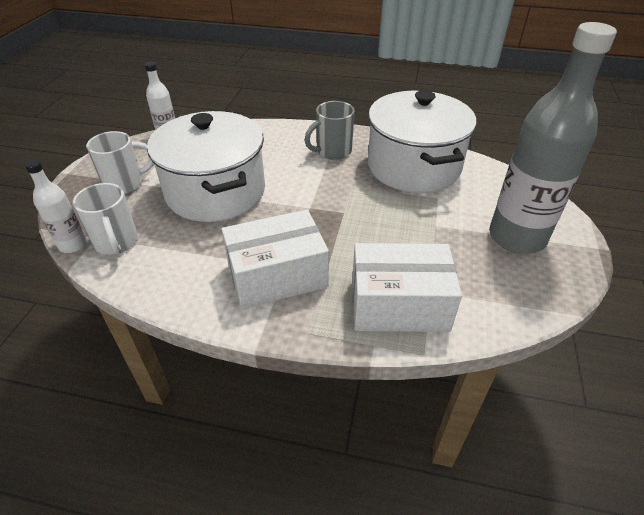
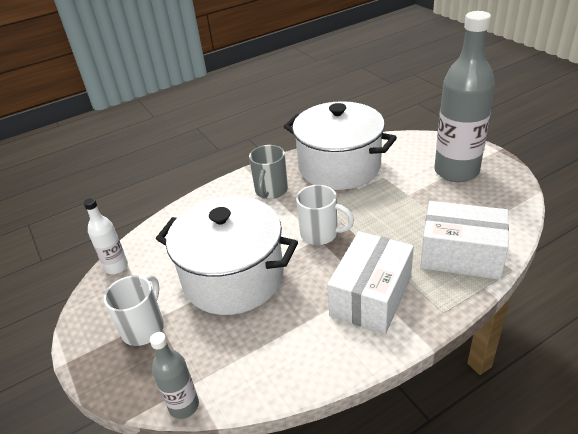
camera: 40 degrees left, 5 degrees down
white bottle [25,159,87,253] -> grey bottle [150,332,199,419]
white mug [73,183,138,255] -> white mug moved to [296,185,354,245]
white box [352,243,462,332] -> white box turned 60 degrees clockwise [420,201,509,280]

